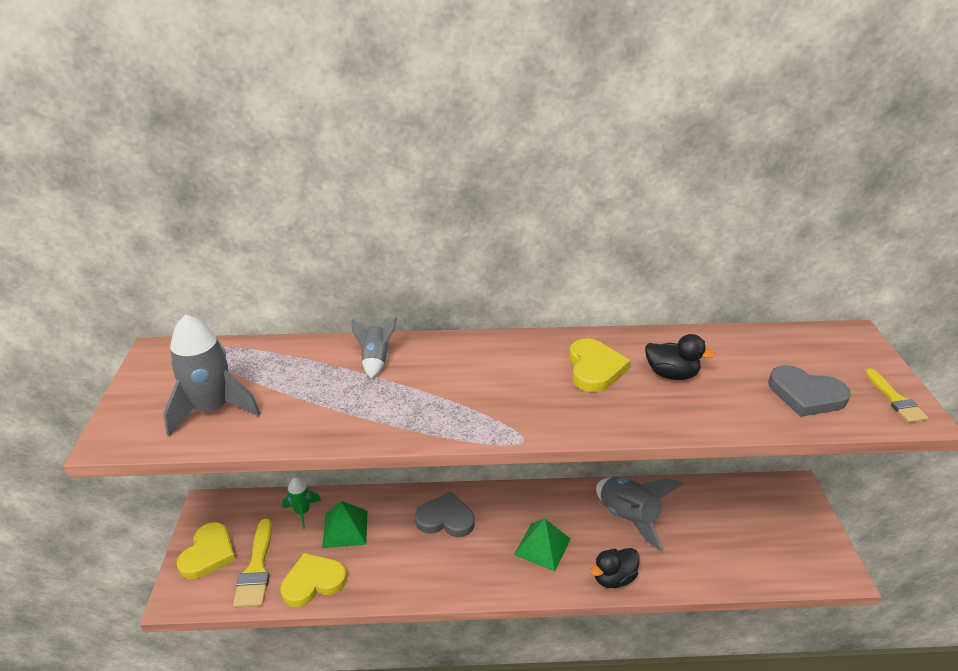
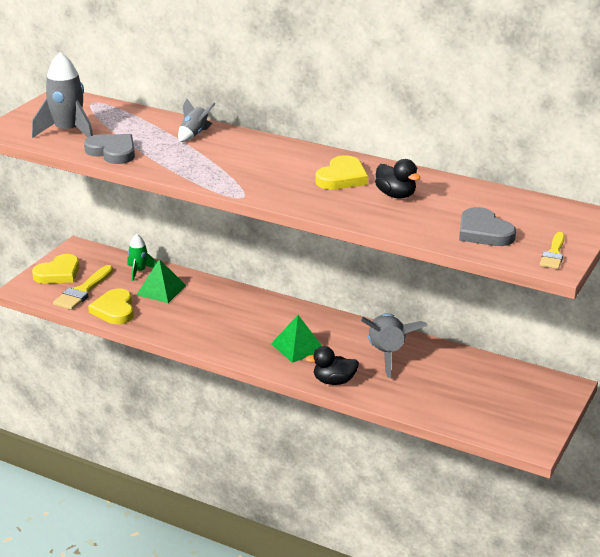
camera: 30 degrees right, 5 degrees down
yellow heart [280,553,347,607] -> yellow heart turned 105 degrees counterclockwise [88,289,134,324]
grey heart [415,491,475,537] -> grey heart moved to [84,134,135,164]

